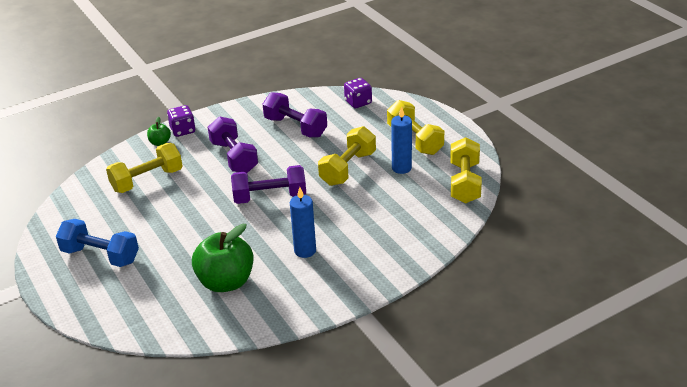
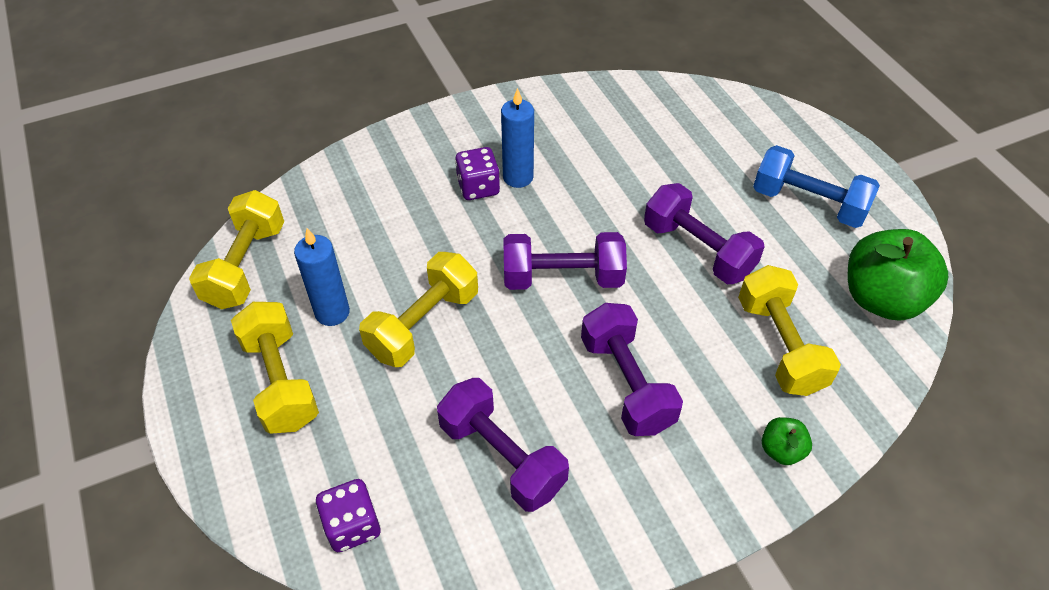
camera: 175 degrees left, 15 degrees up
yellow dumbbell [106,143,182,193] -> yellow dumbbell turned 75 degrees counterclockwise [738,265,841,396]
purple dice [167,105,195,137] -> purple dice moved to [455,147,500,200]
green apple [192,224,254,292] -> green apple moved to [848,229,948,321]
none -> purple dumbbell [644,183,765,284]

